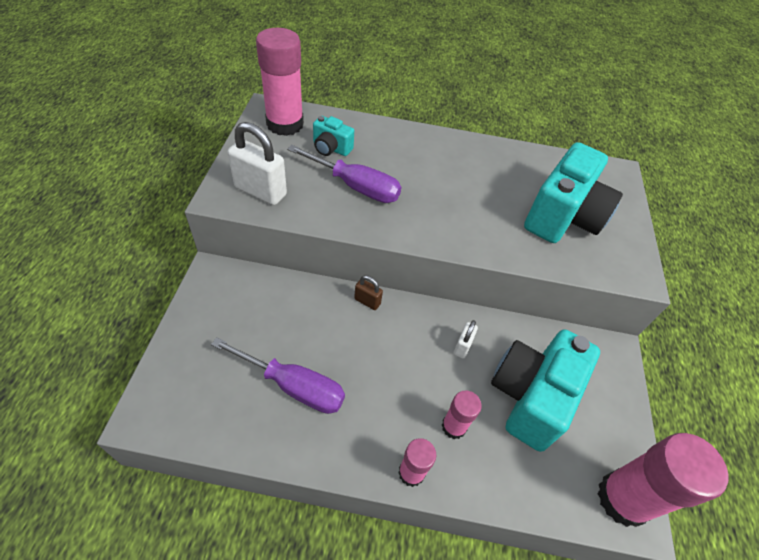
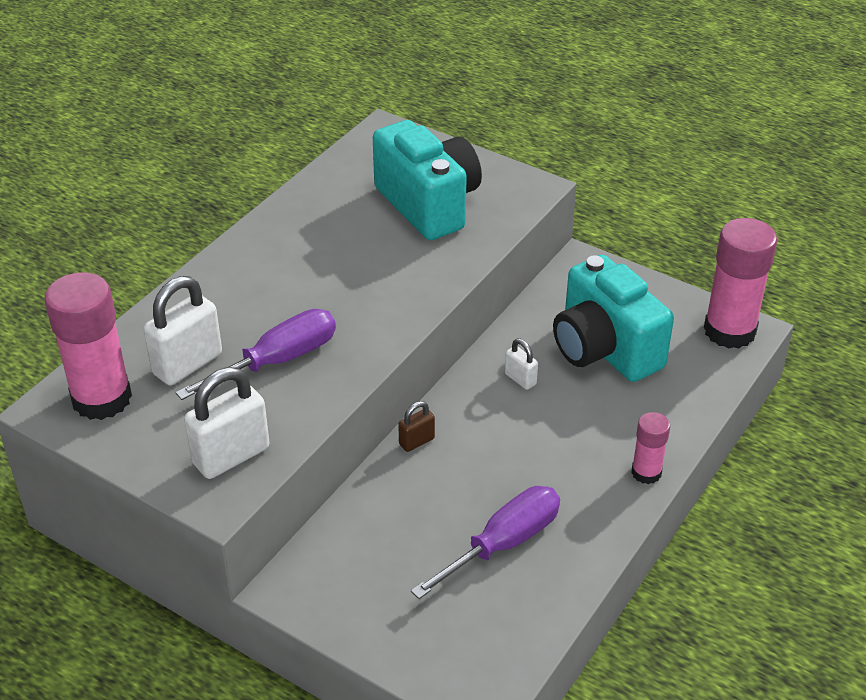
camera: 60 degrees left, 10 degrees down
turquoise camera [313,116,354,156] -> white padlock [143,276,222,385]
pink glue stick [442,390,482,439] -> none

